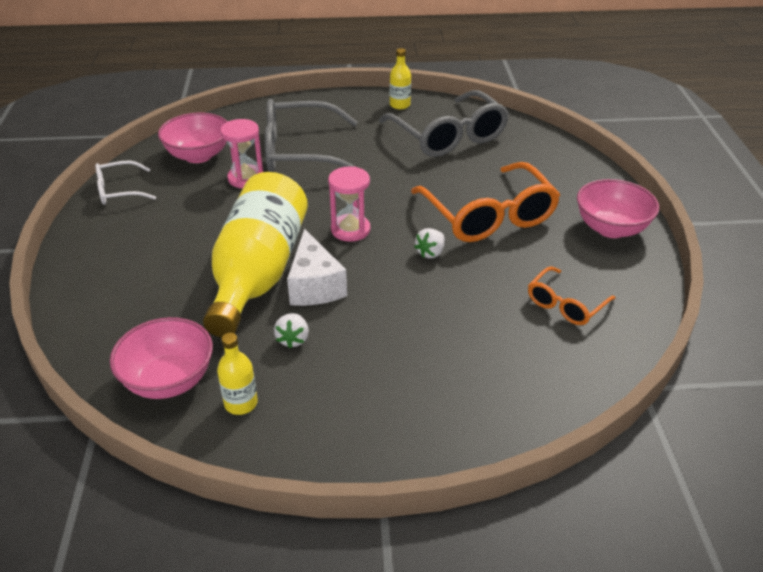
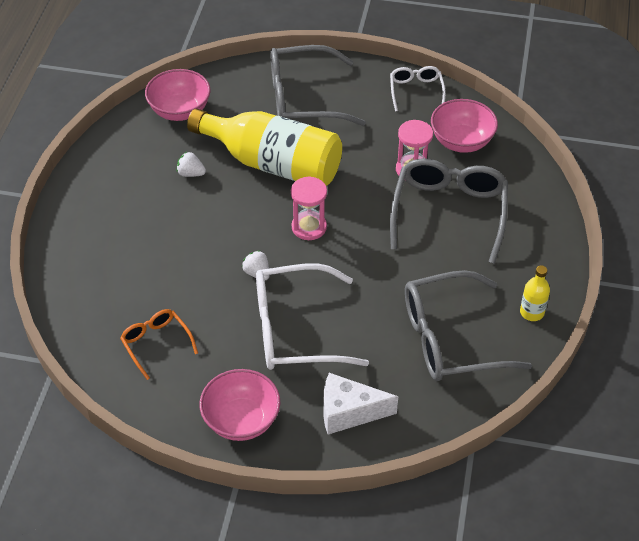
camera: 105 degrees right, 10 degrees up
yellow bottle [217,333,258,415] -> none
white cheese [287,228,347,306] -> white cheese moved to [323,373,398,434]
orange glasses [411,162,560,242] -> white glasses [256,263,369,370]
none -> grey glasses [270,45,366,126]

